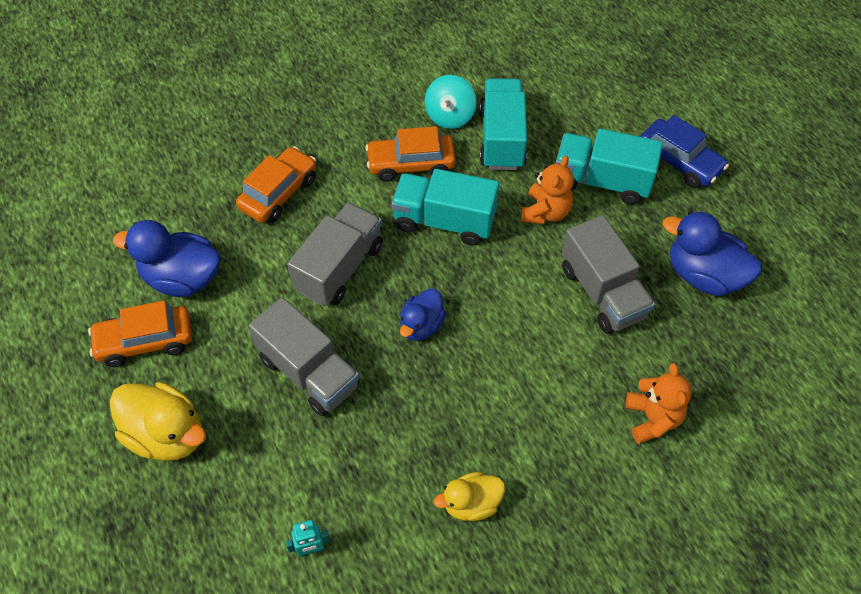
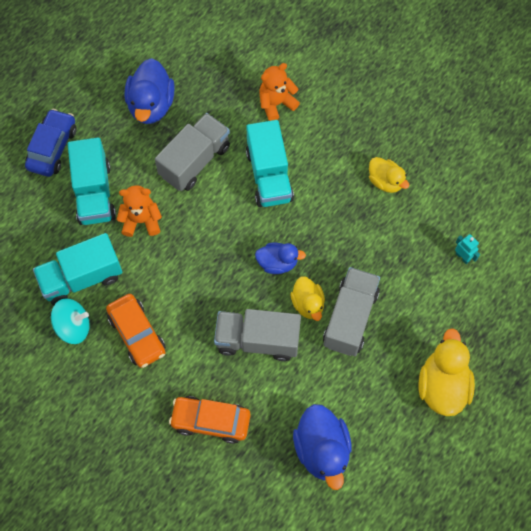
camera: 115 degrees left, 10 degrees up
orange car [88,301,192,367] -> none
turquoise truck [391,169,499,246] -> turquoise truck moved to [246,120,294,207]
none -> yellow duck [290,276,325,321]

